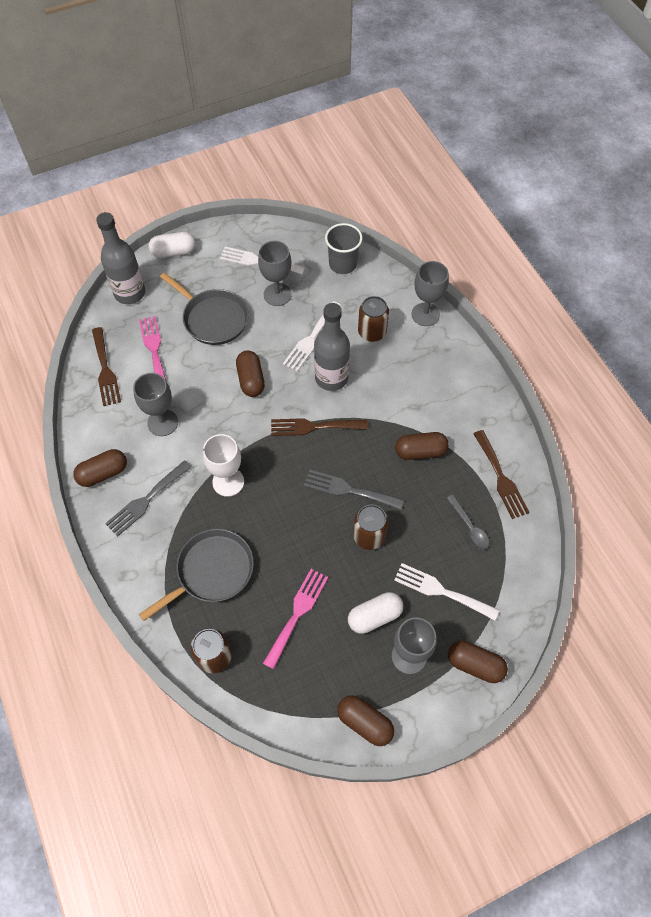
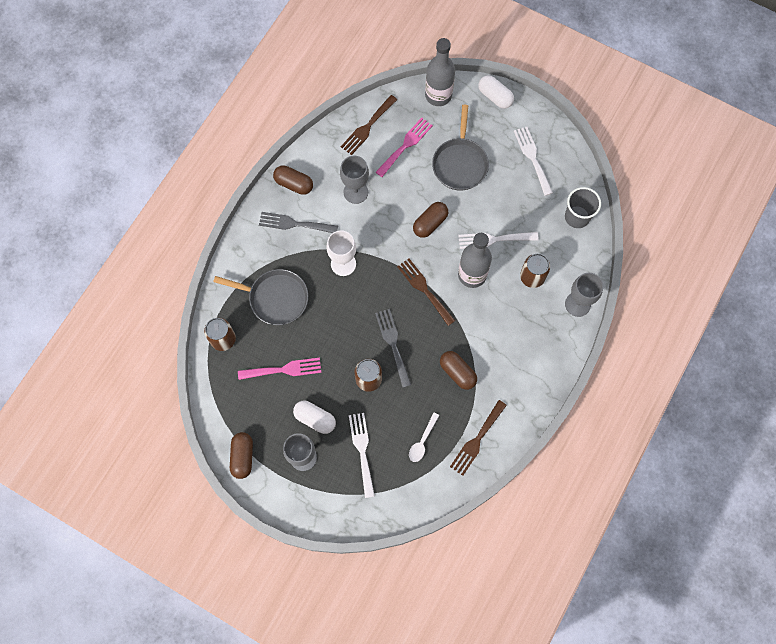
camera: 55 degrees right, 10 degrees up
grey goblet [258,241,292,306] -> none
grey spoon [447,495,489,550] -> white spoon [409,412,439,462]
brown capsule [448,641,508,683] -> none

